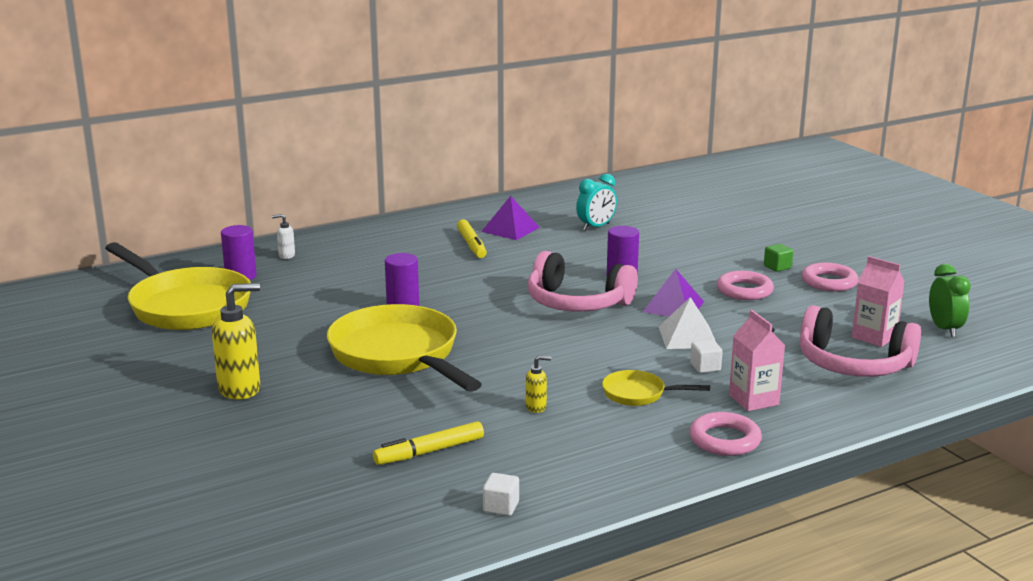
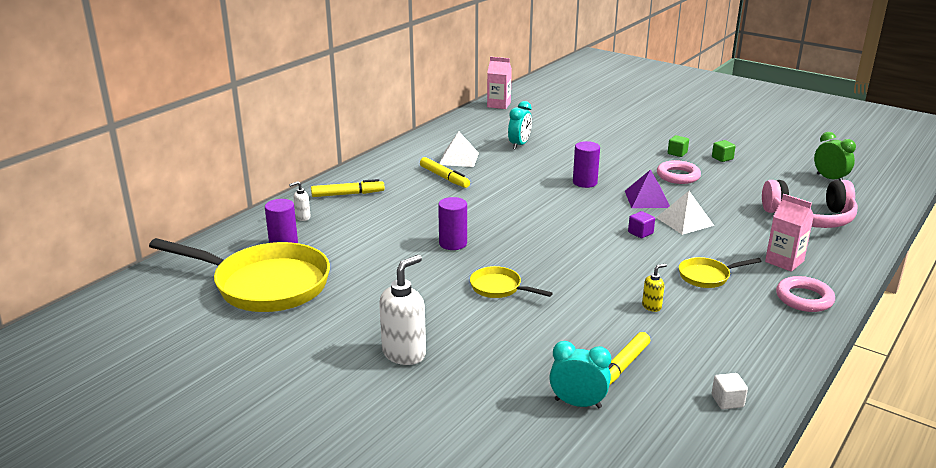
camera: 25 degrees left, 5 degrees up
yellow soap dispenser [212,283,260,400] -> white soap dispenser [379,255,426,365]
yellow pan [327,304,482,392] -> yellow pan [470,266,553,298], size x0.45
purple pyramid [481,196,540,240] -> white pyramid [439,132,479,167]
pink headphones [528,251,638,312] -> none
white cube [690,340,723,373] -> none
pink ring [802,263,859,292] -> green cube [712,140,736,162]
pink carton [852,256,905,347] -> pink carton moved to [487,57,512,109]
none -> yellow marker [311,179,385,197]
none -> turquoise clock [549,341,611,408]
none -> purple cube [628,211,655,238]

